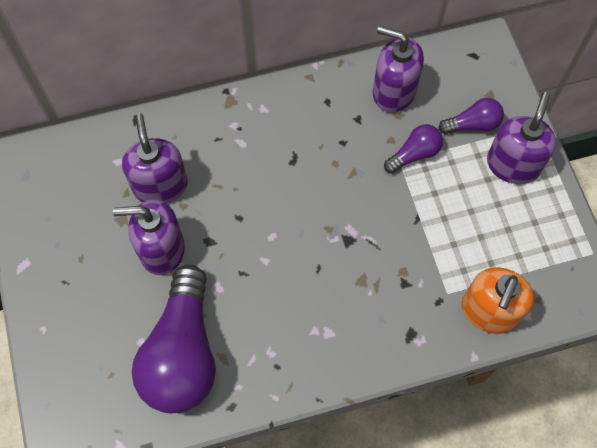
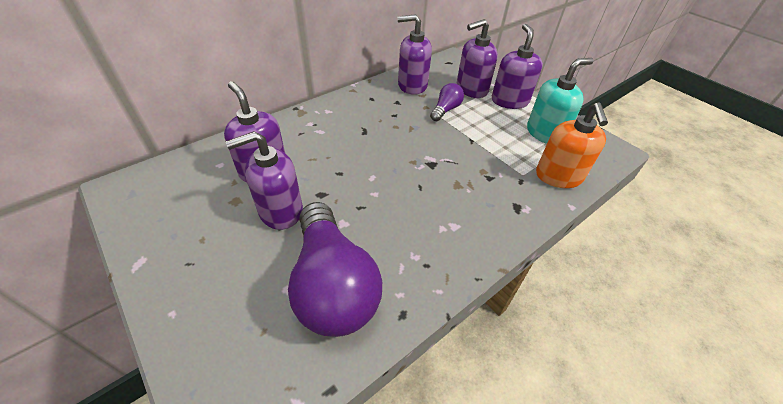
camera: 25 degrees left, 20 degrees down
purple light bulb [439,98,504,134] -> purple soap dispenser [457,19,498,98]
none -> turquoise soap dispenser [527,58,594,144]

